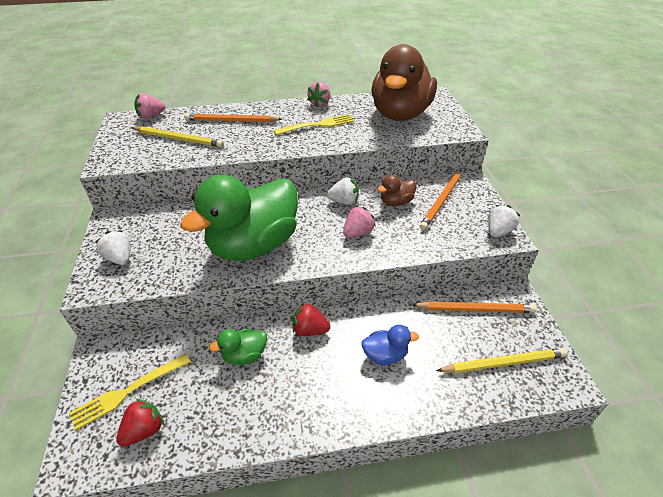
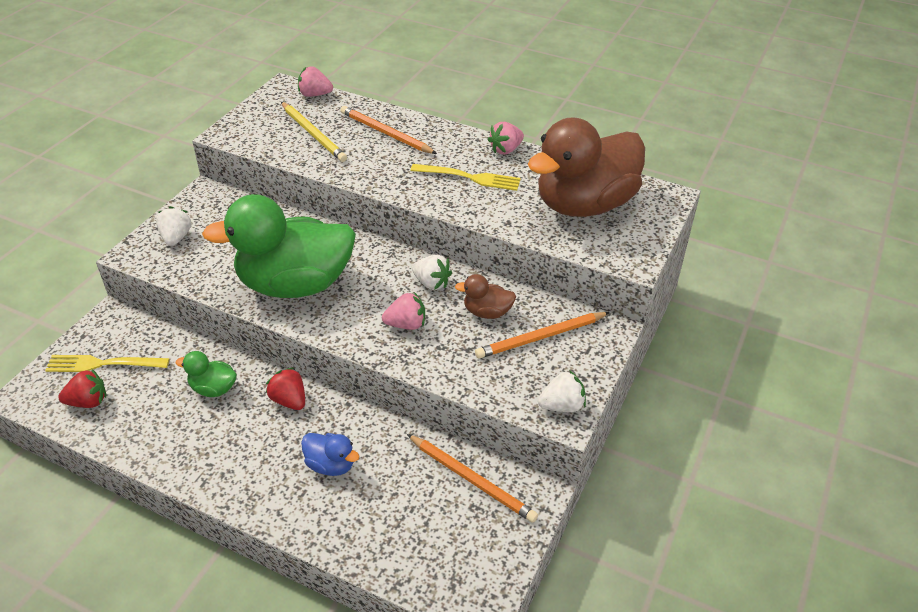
camera: 35 degrees right, 0 degrees up
yellow pencil [436,348,567,373] -> none

